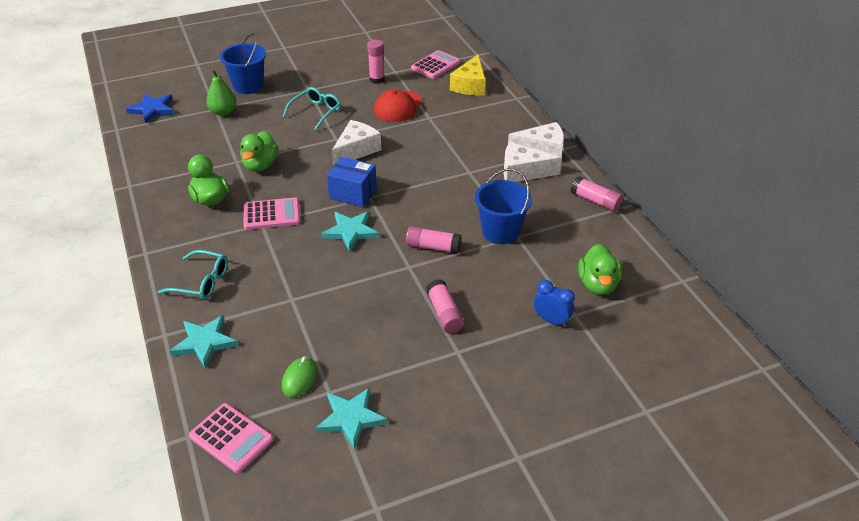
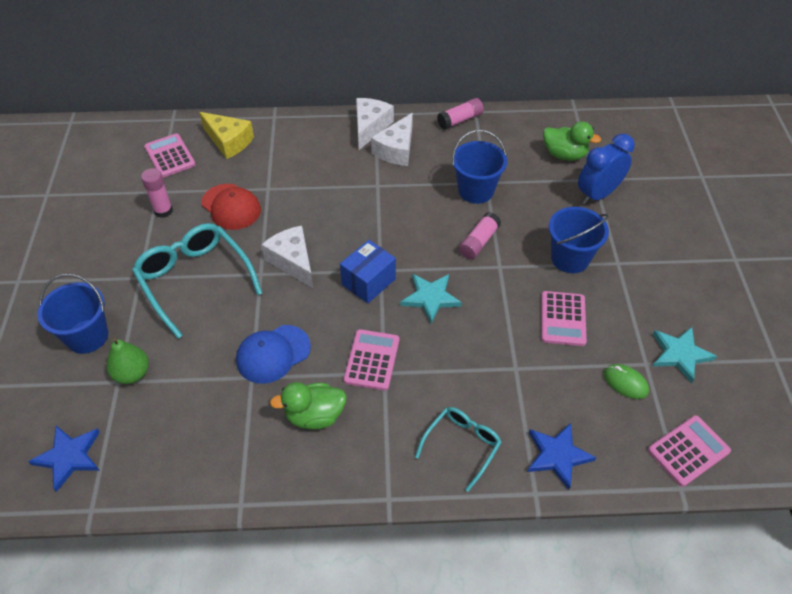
camera: 70 degrees left, 10 degrees up
turquoise star [170,315,238,368] -> blue star [527,423,597,490]
green duck [240,131,279,172] -> blue cap [236,325,311,384]
turquoise glasses [283,87,341,130] -> turquoise glasses [132,223,263,339], size x1.72
pink glue stick [426,279,464,333] -> blue bucket [549,207,609,273]
blue clock [534,280,575,327] -> blue clock [578,134,634,204], size x1.64
none -> pink calculator [541,291,587,346]

